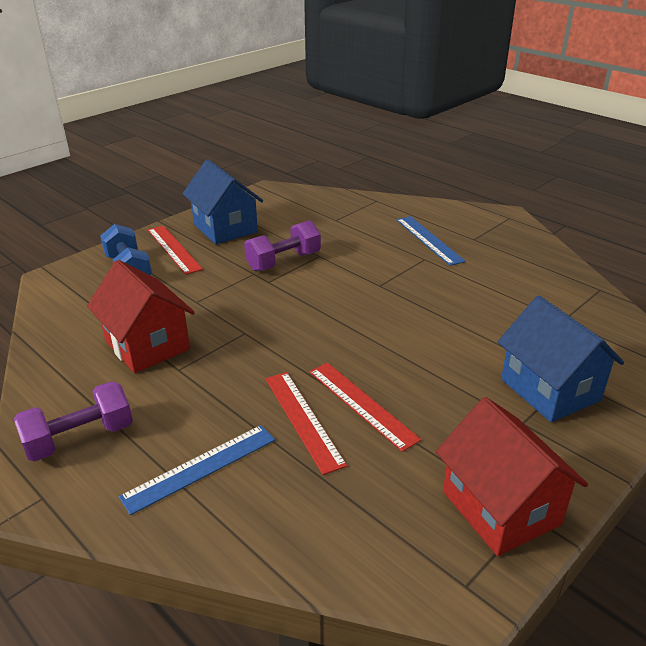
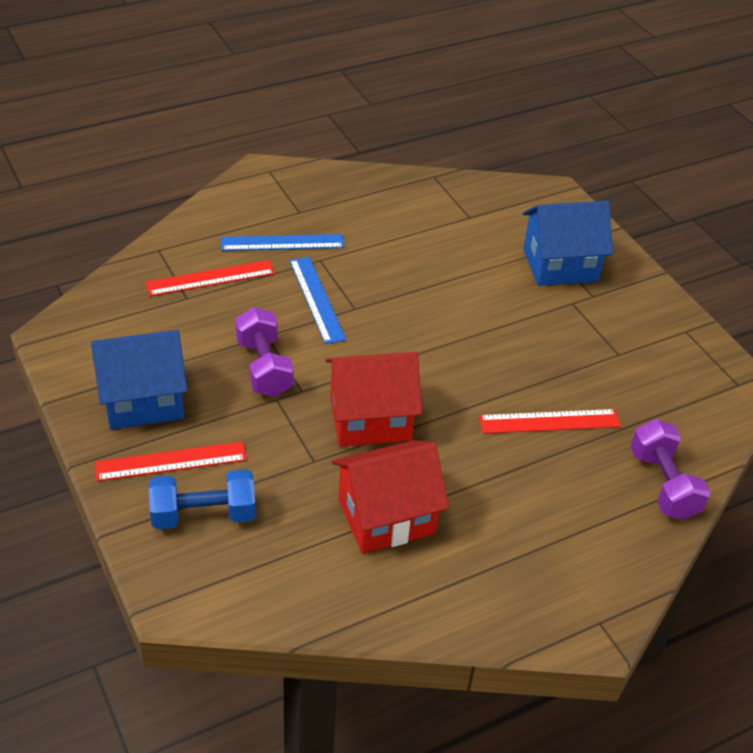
camera: 75 degrees left, 10 degrees up
purple dumbbell [14,381,133,462] -> purple dumbbell moved to [630,419,710,520]
blue ruler [119,425,275,515] -> blue ruler moved to [289,257,346,344]
red ruler [309,362,421,452] -> red ruler moved to [145,260,275,296]
red house [436,397,588,556] -> red house moved to [326,352,422,447]

